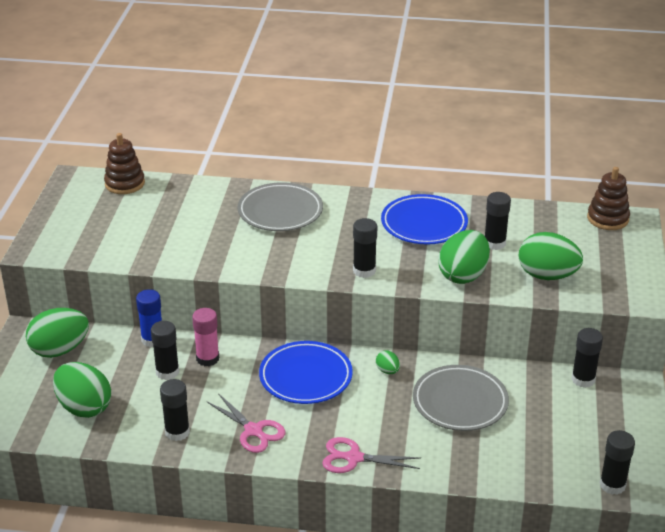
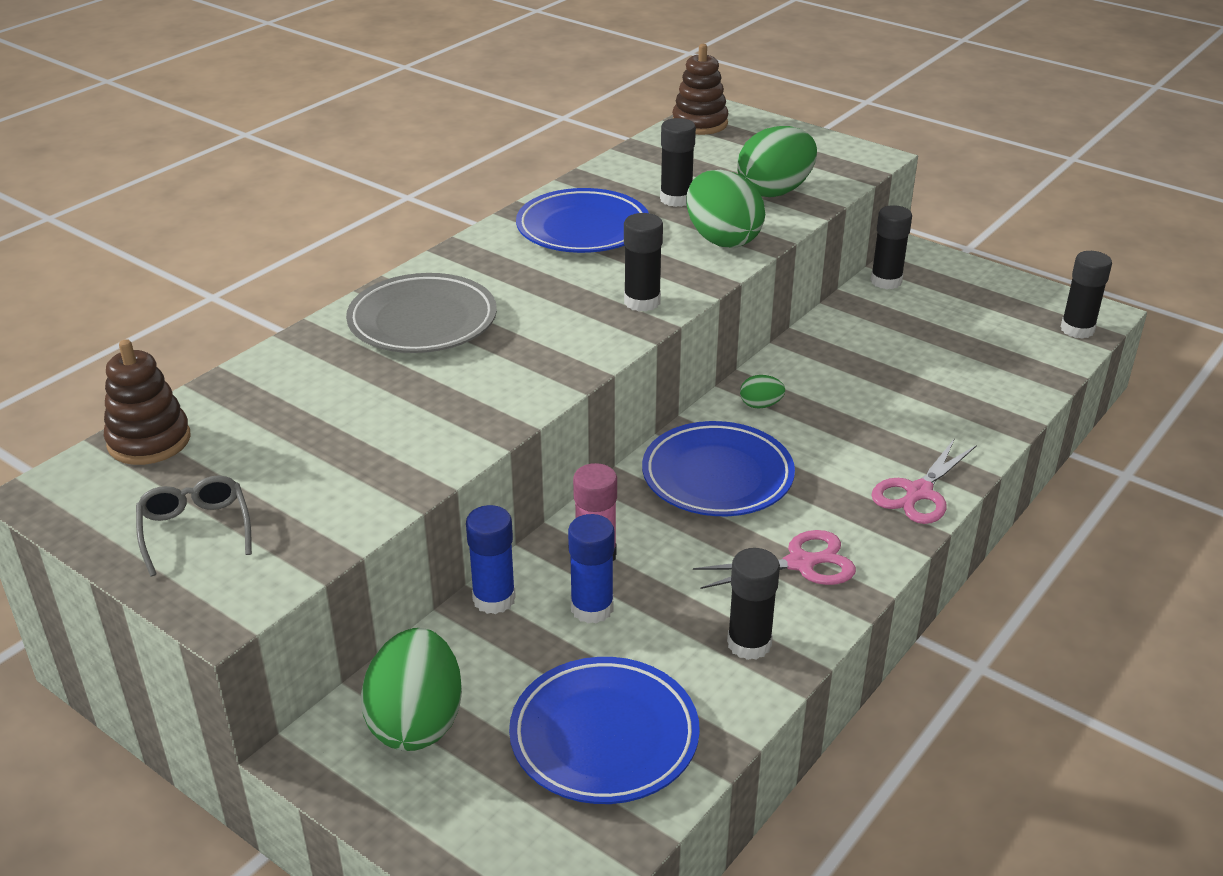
camera: 60 degrees left, 0 degrees up
green egg [53,362,111,418] -> blue plate [509,657,700,804]
black glue stick [151,321,179,380] -> blue glue stick [568,514,614,624]
grey plate [413,365,509,431] -> none
none -> grey glasses [136,475,252,576]

